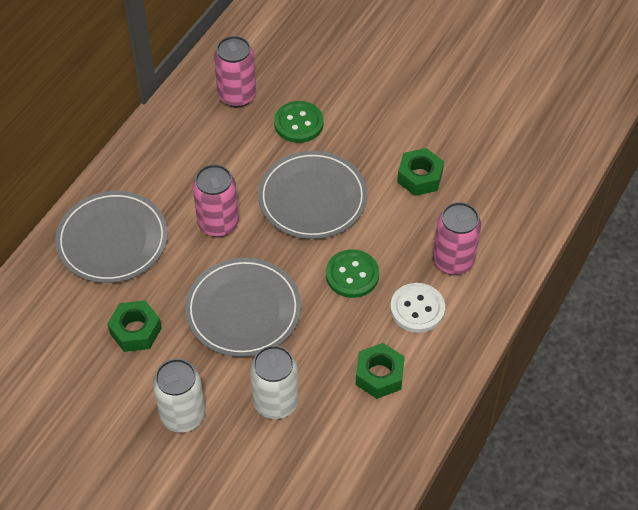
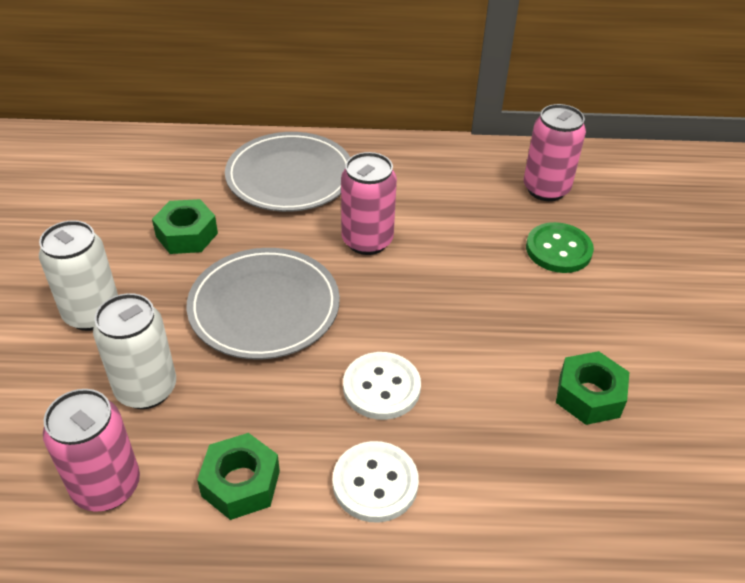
camera: 60 degrees right, 10 degrees down
grey plate [258,151,367,239] -> none
green button [326,249,379,298] -> white button [343,352,421,420]
pink can [433,202,481,275] -> pink can moved to [43,389,140,512]

